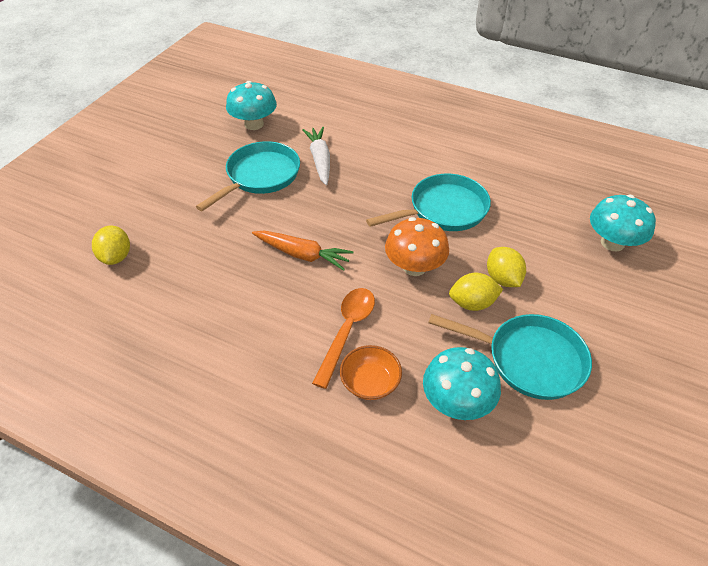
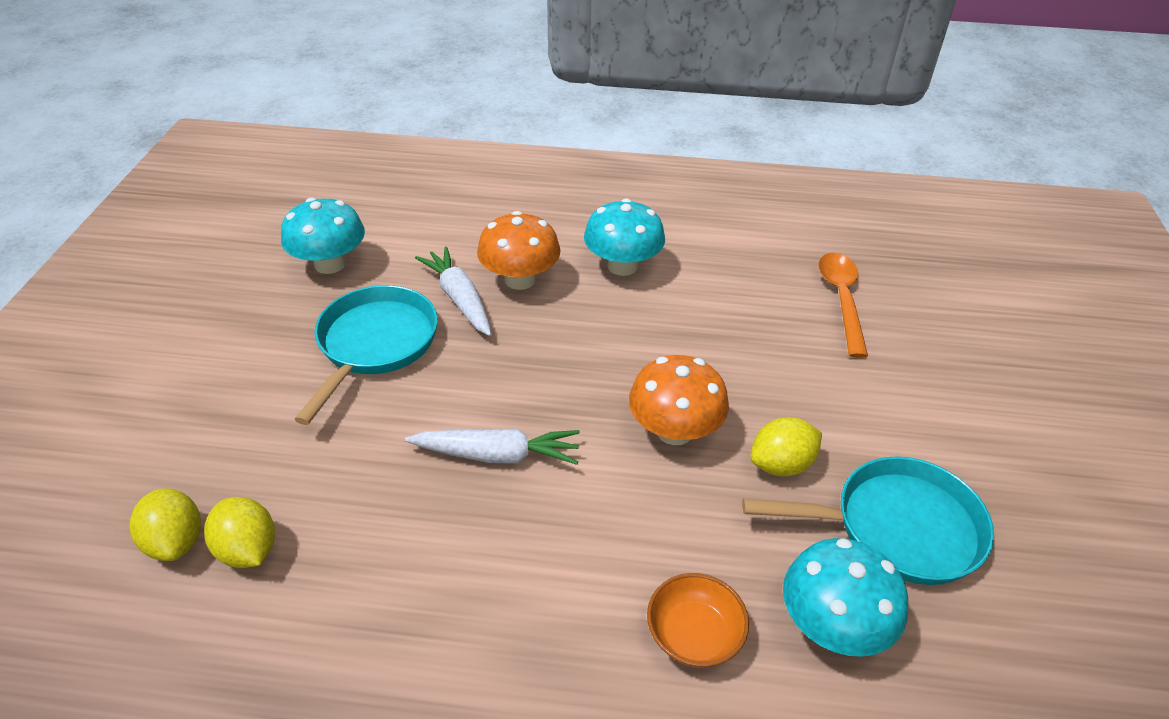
camera: 20 degrees left, 5 degrees down
orange carrot [252,231,354,271] -> white carrot [405,428,580,465]
orange spoon [312,288,375,389] -> orange spoon moved to [818,253,868,358]
turquoise pan [366,174,491,231] -> none
yellow lemon [487,247,526,287] -> yellow lemon moved to [204,497,275,568]
turquoise mushroom [590,195,656,251] -> turquoise mushroom moved to [584,198,665,276]
none -> orange mushroom [477,211,561,290]

